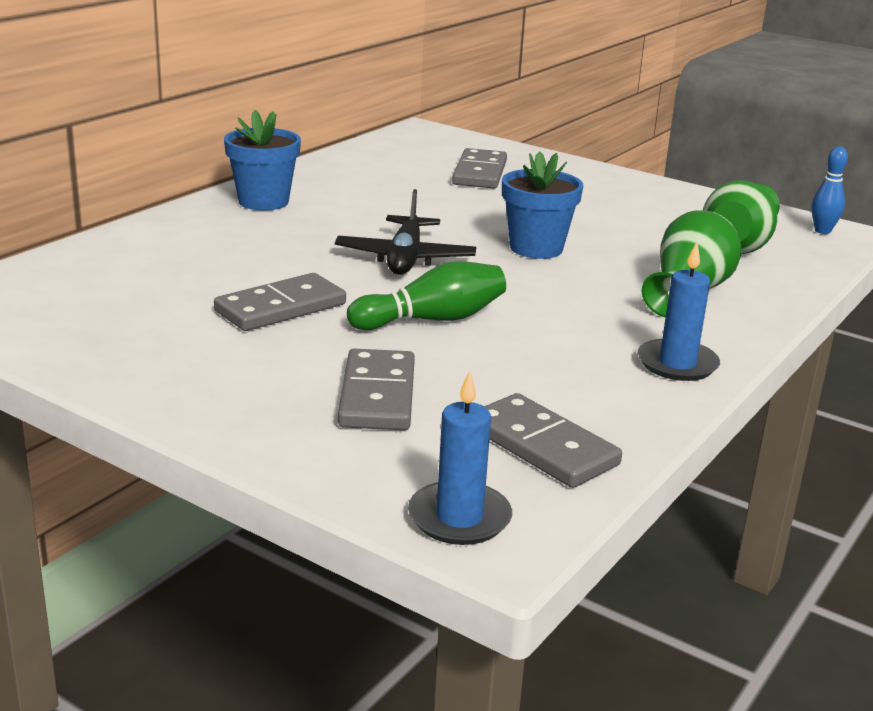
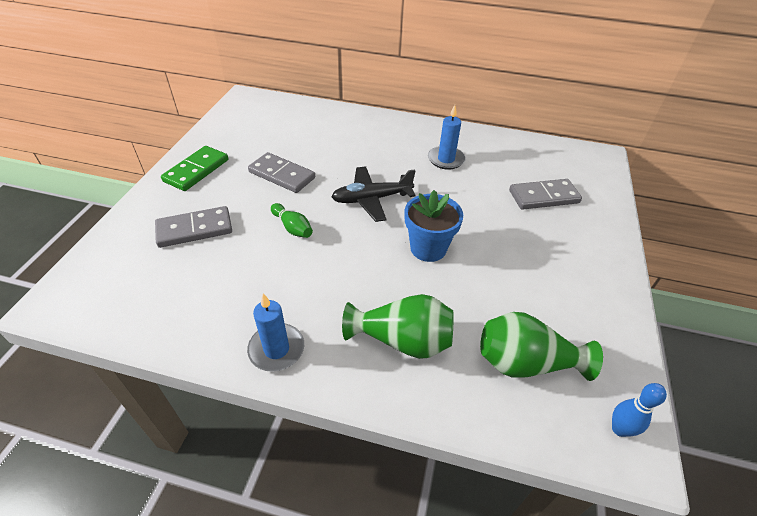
camera: 70 degrees right, 20 degrees up
blue flower pot [224,110,301,211] -> none
green bowling pin [347,261,506,330] -> green bowling pin [271,203,313,238], size x0.66
blue candle [408,370,512,545] -> blue candle moved to [428,105,466,170]
grey domino [484,393,622,488] -> none
none -> green domino [161,146,228,191]

